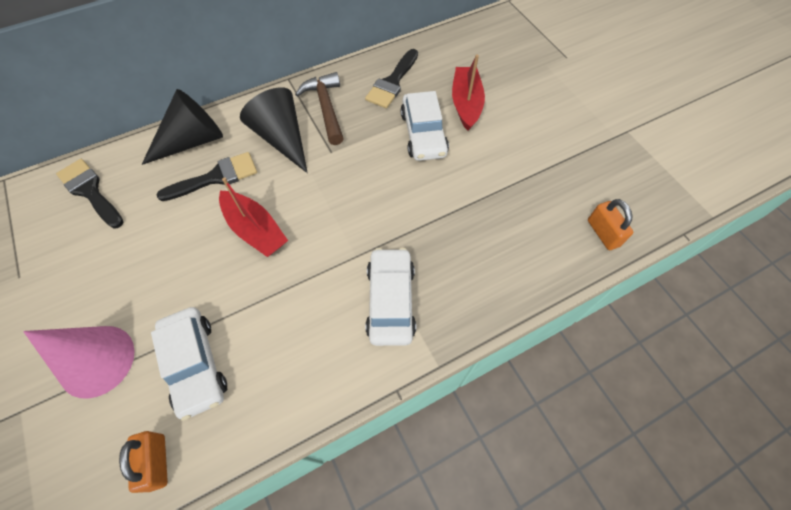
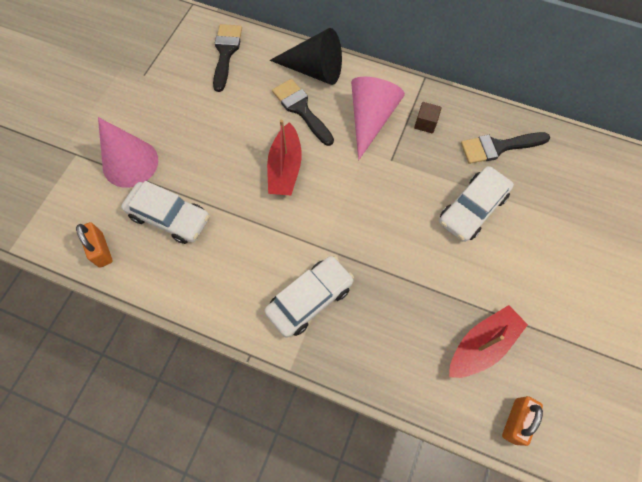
camera: 50 degrees right, 5 degrees up
orange padlock [119,431,168,493] -> orange padlock turned 60 degrees counterclockwise [76,222,113,268]
white car [151,307,227,421] -> white car turned 90 degrees counterclockwise [121,181,209,244]
black brush [156,152,257,201] -> black brush turned 150 degrees counterclockwise [272,79,334,146]
black cone [240,87,308,173] -> pink cone [351,77,405,160]
brown hammer [295,72,344,145] -> brown cube [414,102,442,133]
red boat [452,54,485,131] -> red boat moved to [449,305,528,378]

